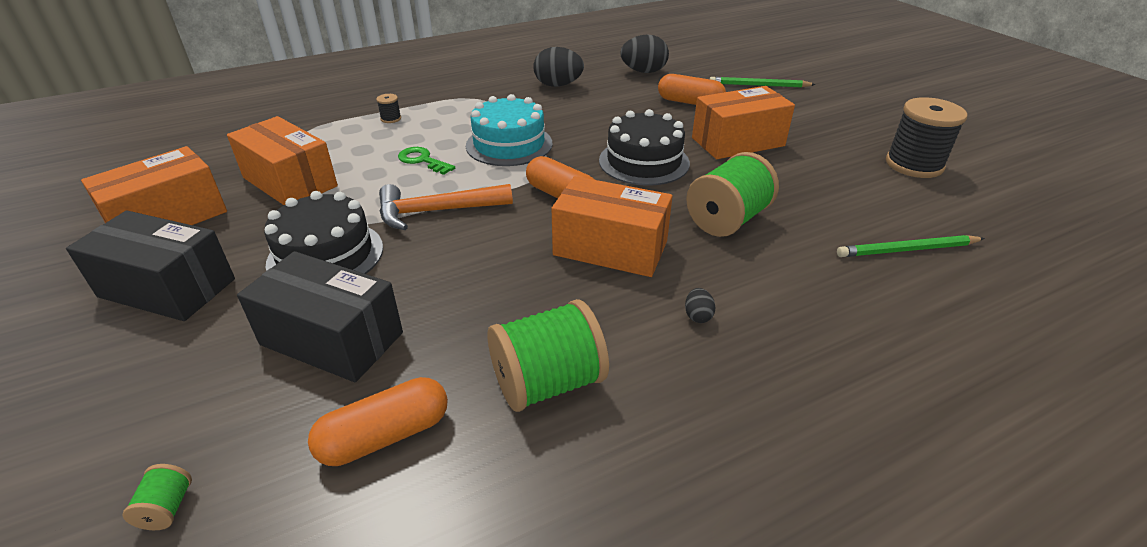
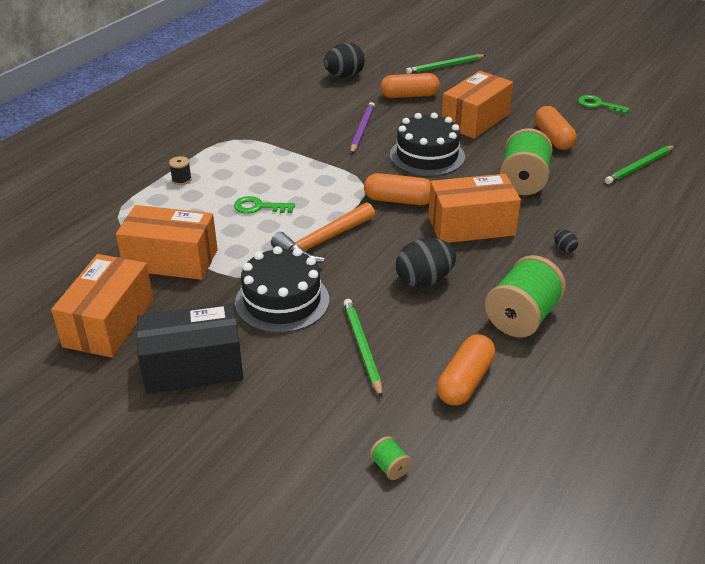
camera: 30 degrees left, 0 degrees up
black box [237,251,403,382] -> green pencil [344,299,383,398]
turquoise cake [466,94,553,166] -> none
black egg [533,47,584,87] -> black egg moved to [396,238,456,287]
black spool [886,97,967,178] -> green key [578,95,630,114]
none -> purple pencil [351,102,375,154]
none -> orange capsule [535,106,577,150]

